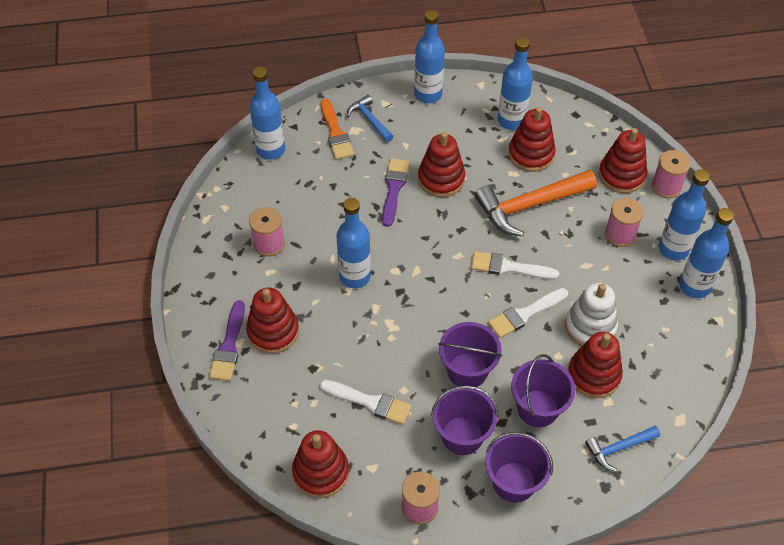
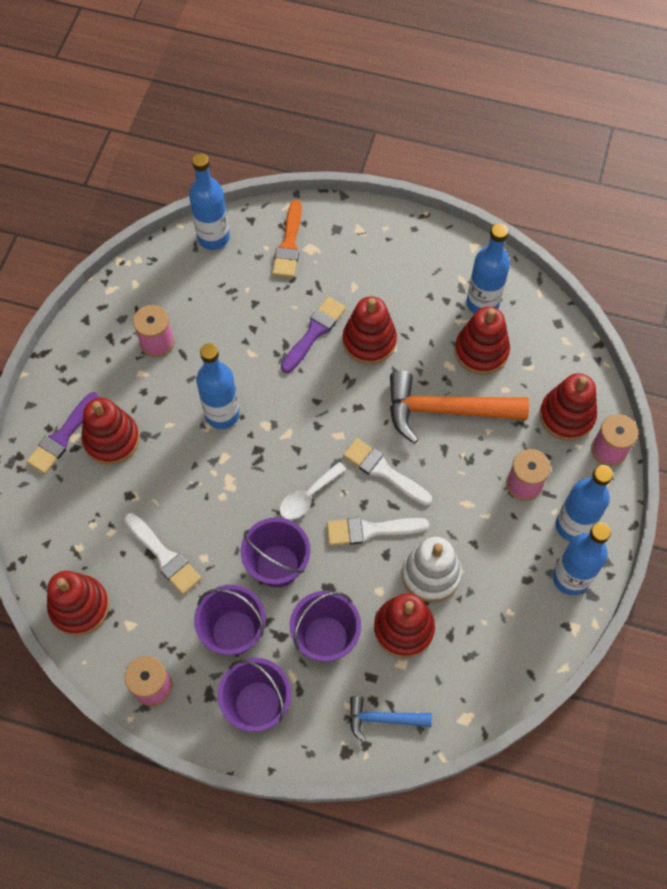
camera: 25 degrees right, 10 degrees up
blue hammer [347,95,394,142] -> none
blue bottle [414,10,445,103] -> none
none -> white spoon [279,462,346,520]

